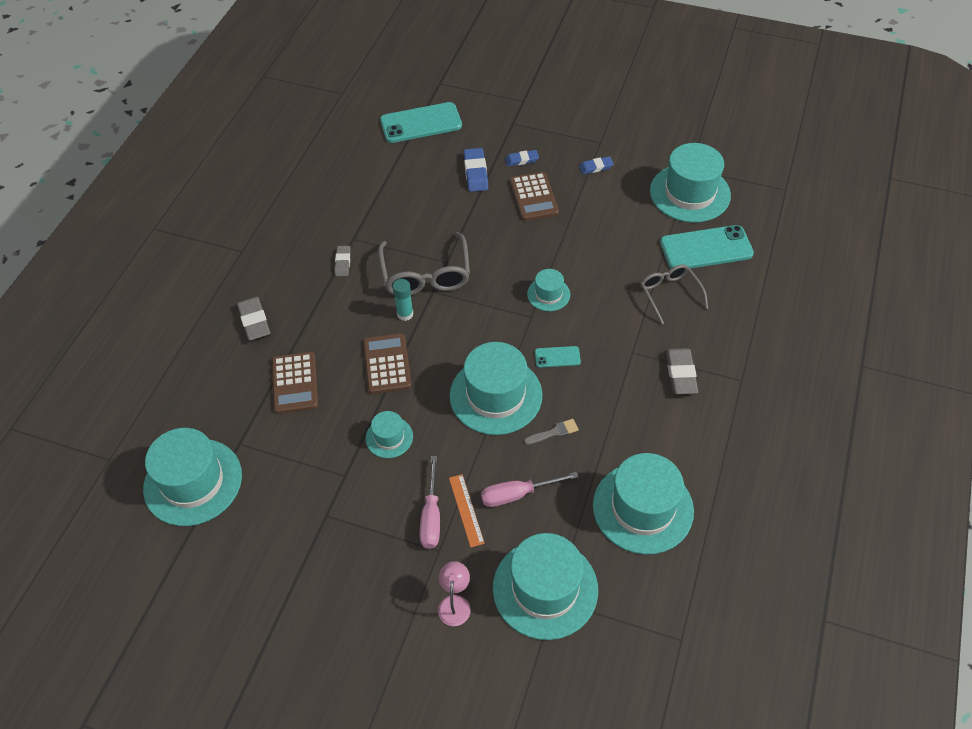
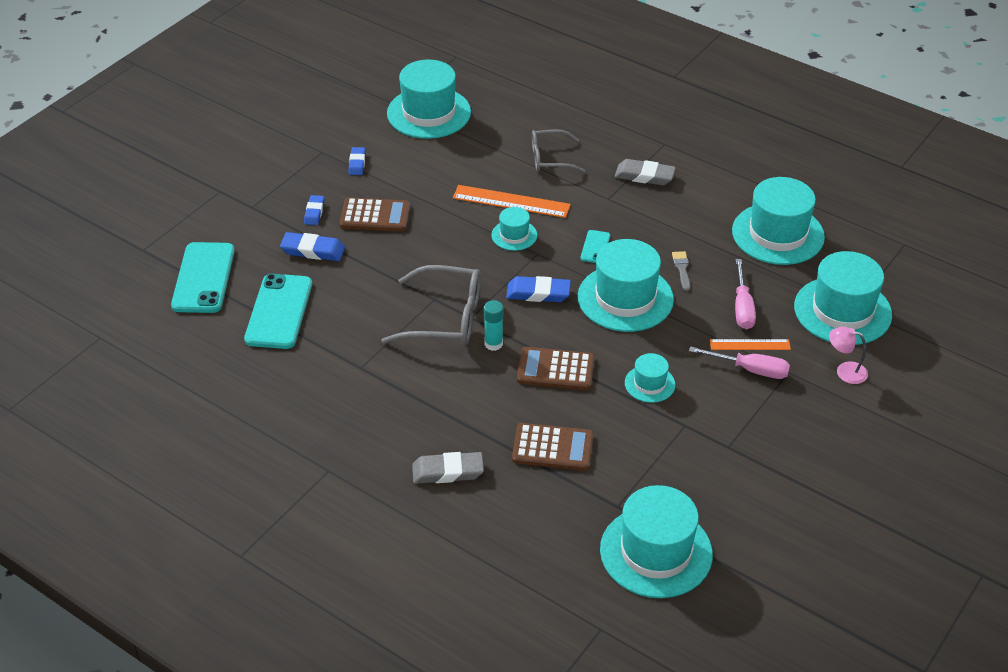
camera: 75 degrees left, 10 degrees down
grey eraser [334,246,351,276] -> none
turquoise phone [660,225,754,269] -> turquoise phone moved to [244,274,312,349]
none -> orange ruler [453,185,571,218]
none -> blue eraser [506,276,571,302]

